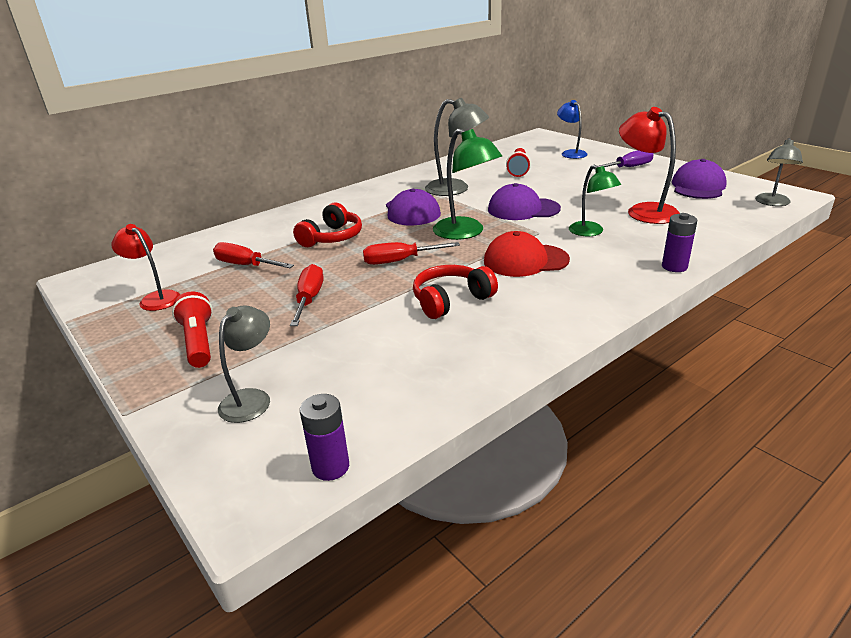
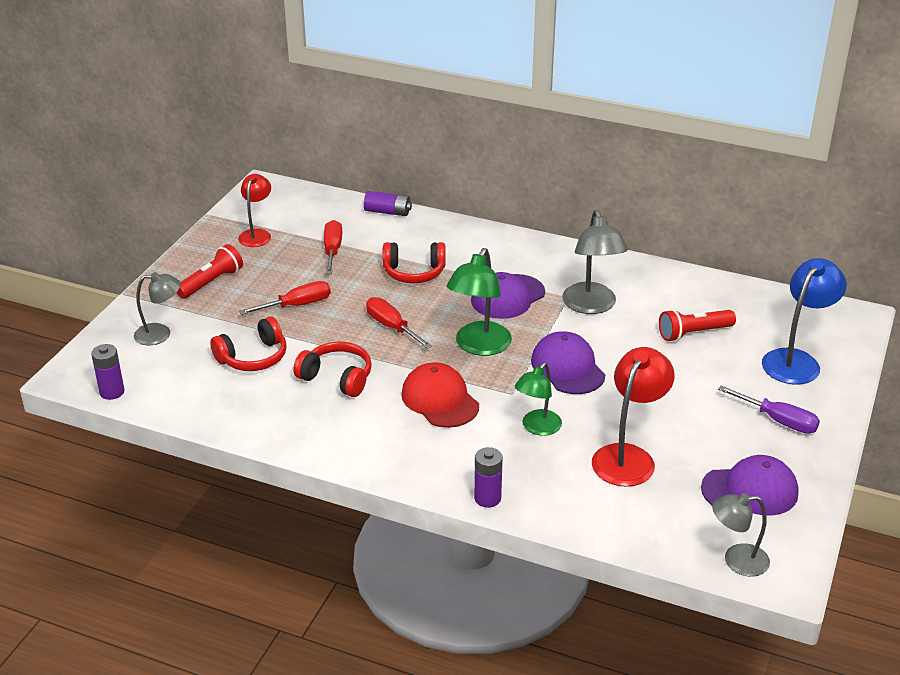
camera: 60 degrees right, 5 degrees up
blue lamp [557,100,587,159] -> blue lamp [762,258,847,384], size x1.53
none -> red headphones [210,316,287,371]
none -> purple battery [364,191,412,216]

